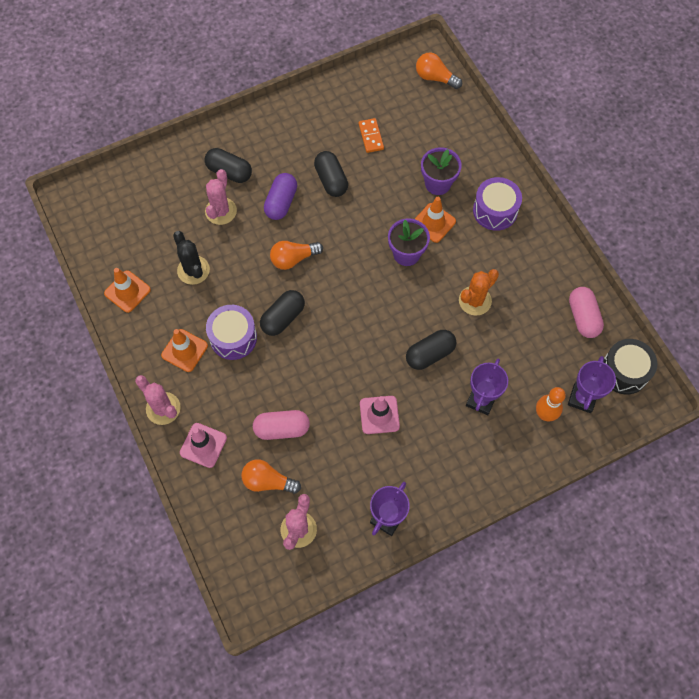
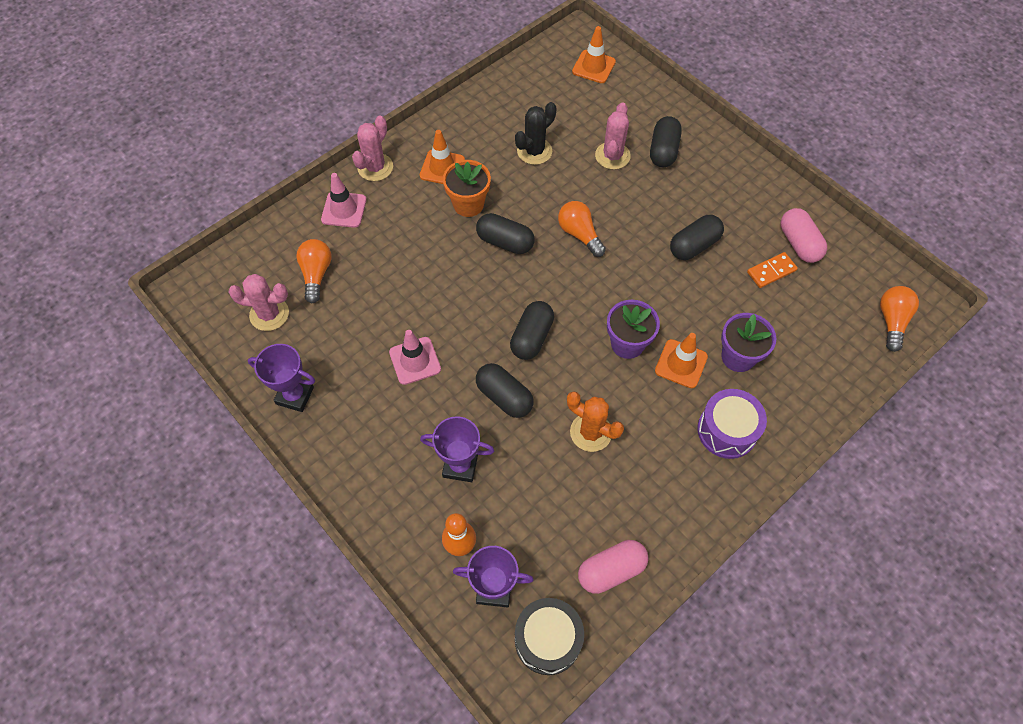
camera: 75 degrees right, 5 degrees down
orange traffic cone [104,268,151,313] -> orange traffic cone moved to [572,26,616,83]
pink cactus [205,169,237,225] -> pink cactus turned 75 degrees counterclockwise [595,102,631,170]
purple drum [206,305,257,360] -> orange flower pot [443,160,491,217]
pink capsule [253,410,310,440] -> pink capsule moved to [781,208,827,263]
purple capsule [264,173,297,220] -> none
none -> black capsule [510,301,554,360]

